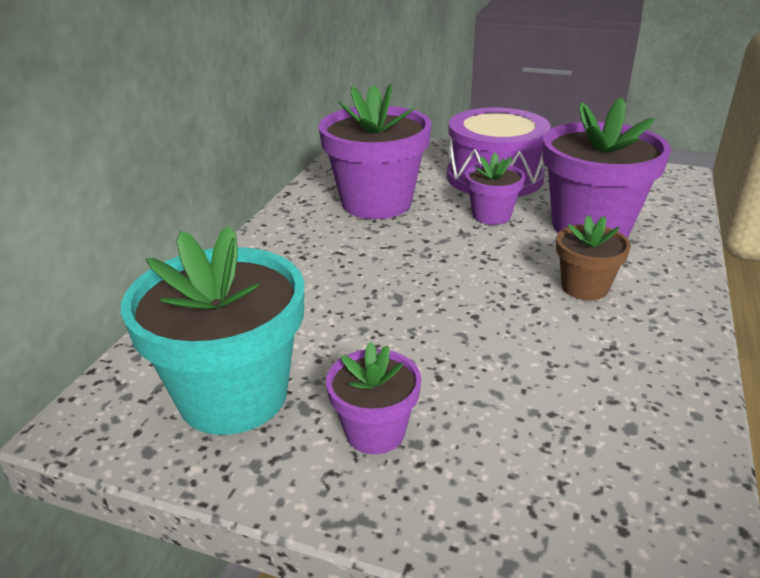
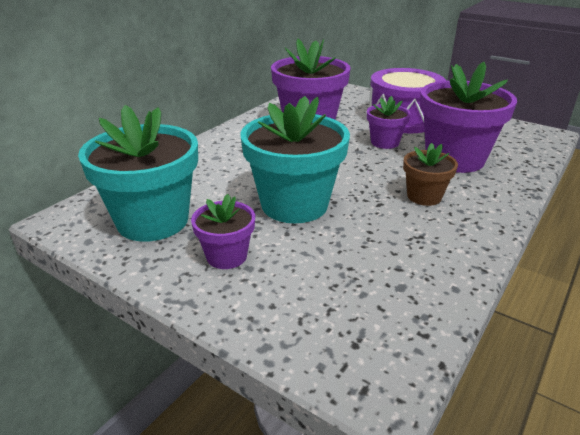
camera: 15 degrees right, 0 degrees up
none -> turquoise flower pot [240,96,350,223]

